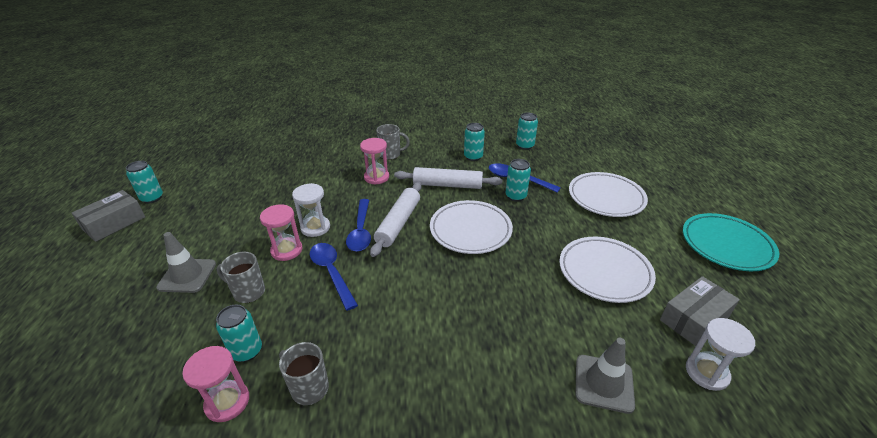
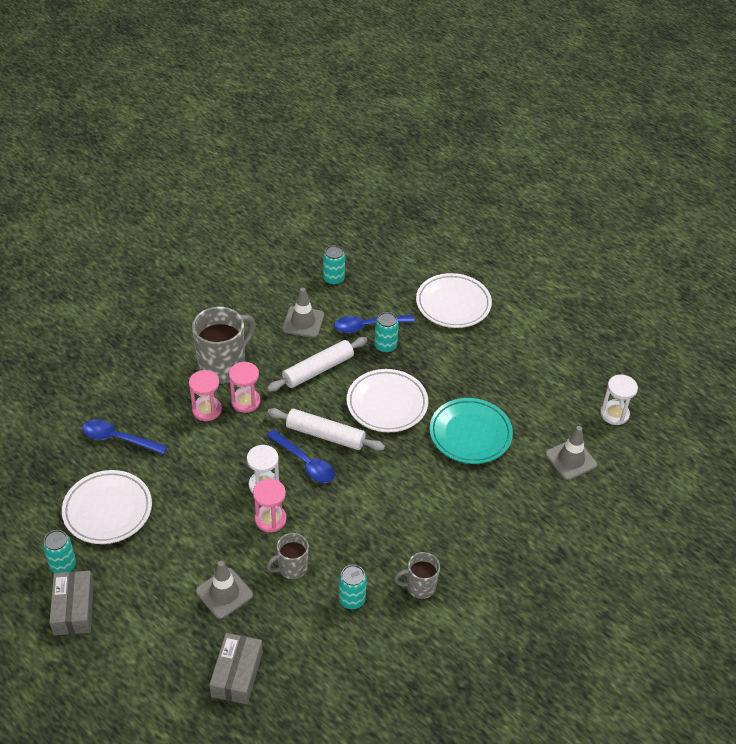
camera: 45 degrees left, 10 degrees up
pink hourglass [182,346,249,422] -> pink hourglass moved to [189,370,222,421]
blue spoon [310,243,358,311] -> blue spoon moved to [82,420,168,454]
white rolling pin [370,182,422,257] -> white rolling pin turned 45 degrees counterclockwise [268,408,385,451]
grey mug [376,124,410,160] -> grey mug [192,307,256,384], size x1.82
turquoise can [464,123,485,161] -> grey traffic cone [282,288,324,338]
white plate [559,237,656,303] -> white plate moved to [62,470,152,544]
grey box [660,276,740,346] -> grey box moved to [209,633,263,704]
turquoise plate [683,213,779,271] -> turquoise plate moved to [430,398,513,464]

